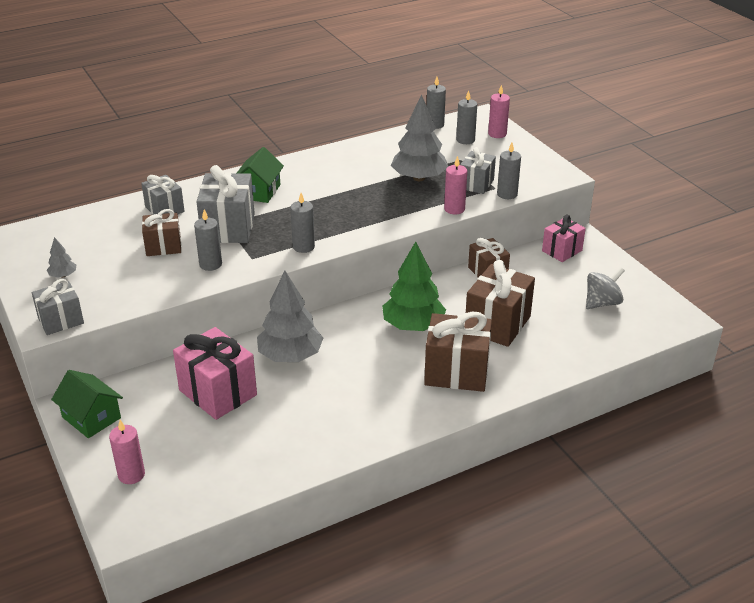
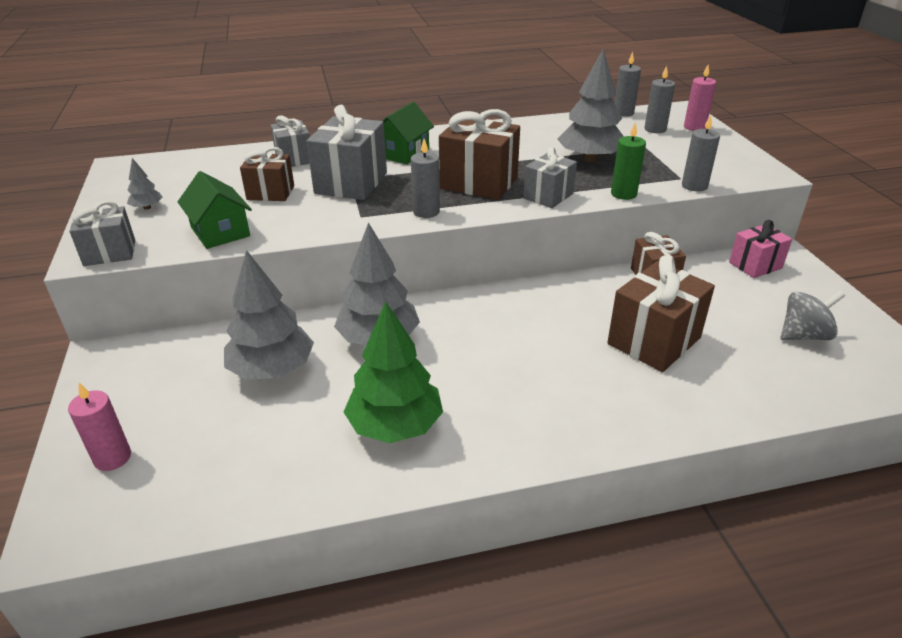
camera: 15 degrees right, 0 degrees up
green house [51,370,123,438] -> green house moved to [178,171,252,249]
pink gift [173,327,257,420] -> grey tree [224,250,314,380]
grey candle [194,210,222,271] -> none
green tree [382,242,446,331] -> green tree moved to [344,301,443,443]
brown gift [424,311,492,392] -> brown gift moved to [439,109,520,200]
pink candle [444,156,467,214] -> green candle [611,122,646,200]
grey gift [460,147,496,194] -> grey gift moved to [523,147,577,208]

